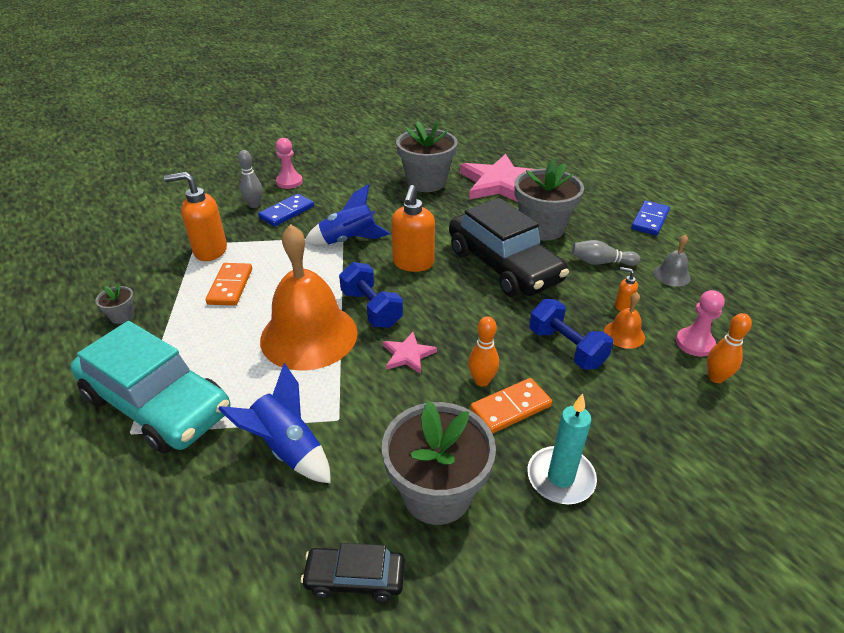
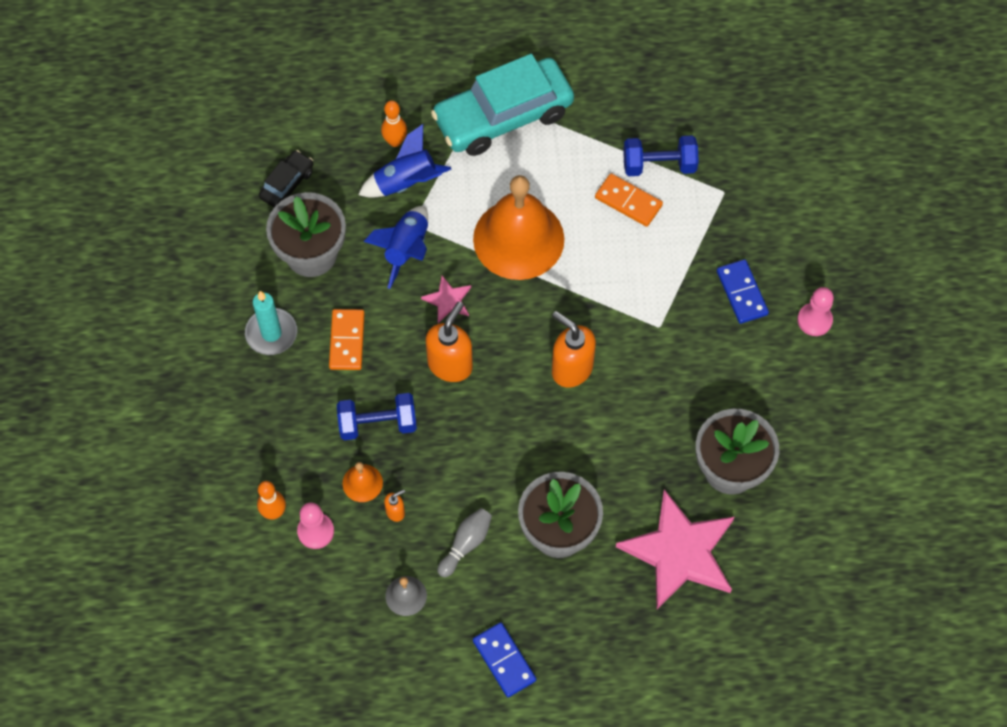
camera: 120 degrees right, 25 degrees up
grey flower pot [96,284,135,324] -> none
orange soap dispenser [164,172,227,261] -> orange soap dispenser moved to [426,302,473,382]
grey bowling pin [238,150,262,208] -> none
blue rocket [305,184,390,245] -> blue rocket moved to [363,206,428,289]
blue dumbbell [339,262,403,328] -> blue dumbbell moved to [623,135,699,176]
black car [449,198,569,297] -> none
orange bowling pin [468,316,499,387] -> orange bowling pin moved to [381,100,407,147]

